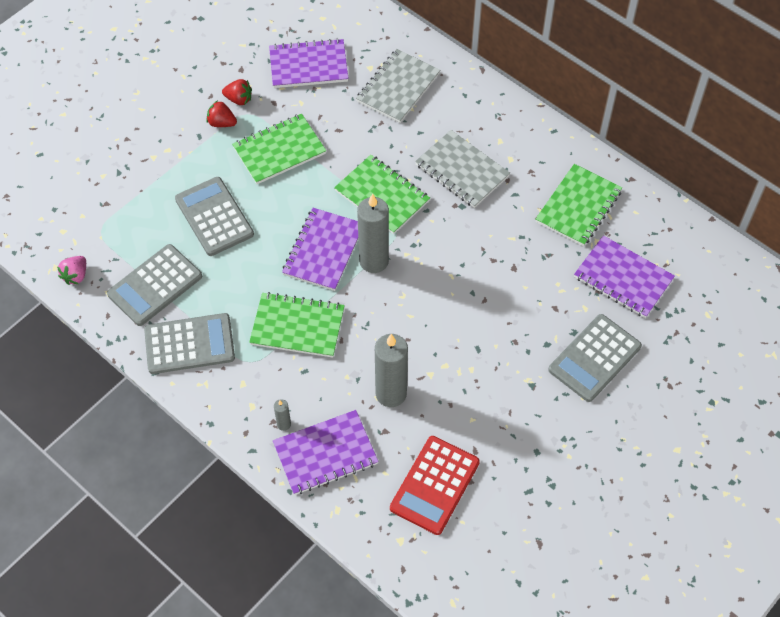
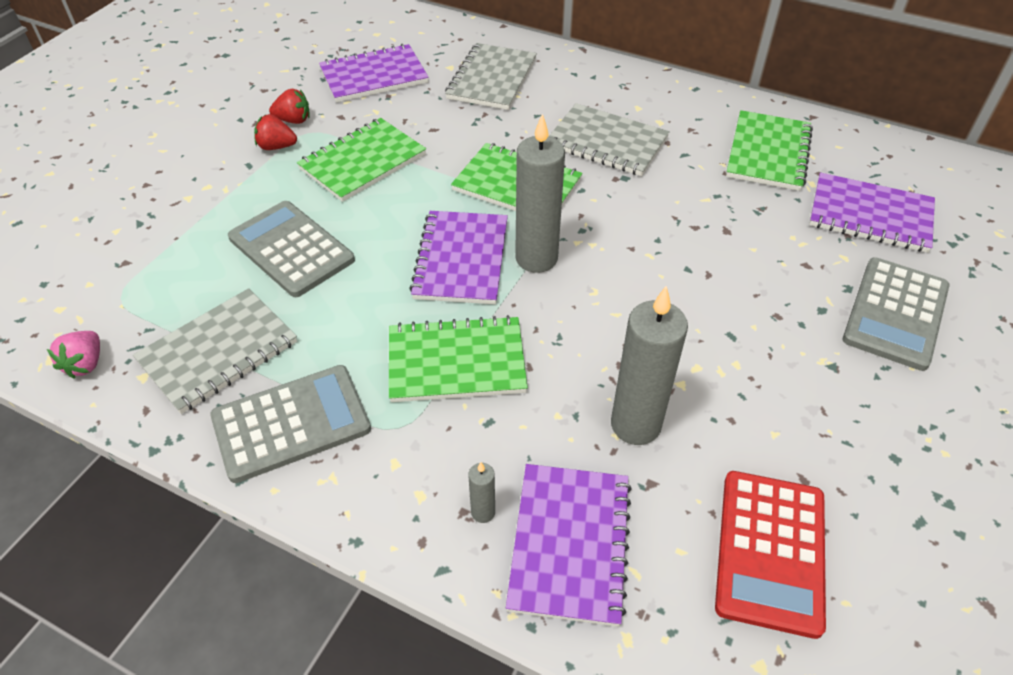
camera: 15 degrees left, 10 degrees down
grey calculator [107,244,202,326] -> grey notebook [133,288,297,414]
purple notebook [273,410,379,495] -> purple notebook turned 45 degrees counterclockwise [506,464,632,627]

